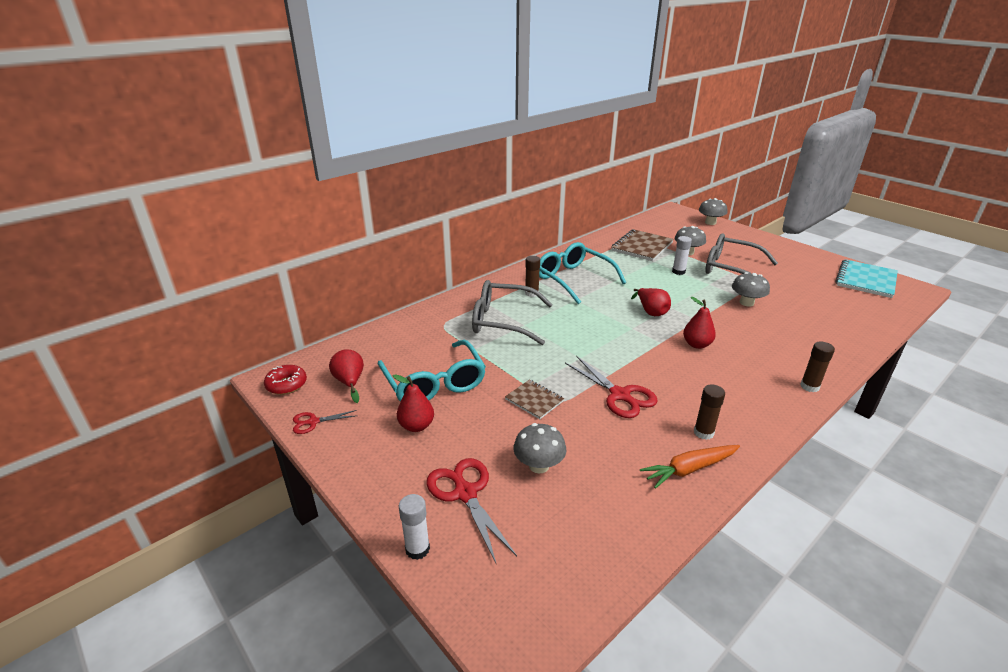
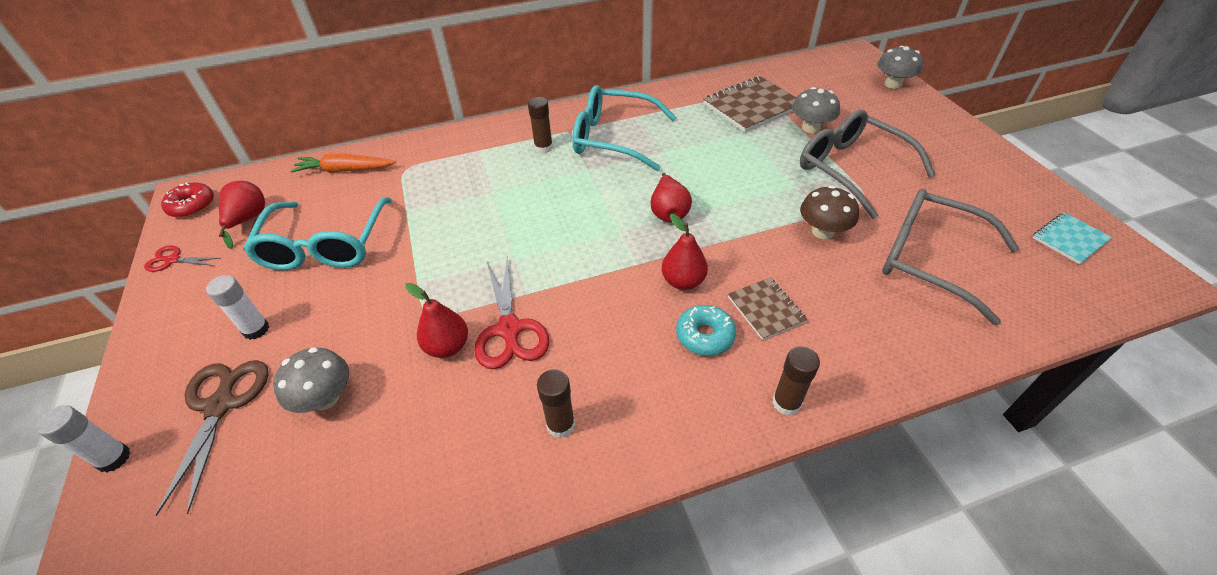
camera: 25 degrees right, 15 degrees up
red pear [393,374,434,432] -> red pear moved to [405,283,468,358]
red scissors [427,458,517,563] -> brown scissors [156,360,269,516]
grey glasses [472,280,553,345] -> grey glasses moved to [882,189,1020,325]
brown notebook [505,380,564,419] -> brown notebook moved to [728,278,807,340]
turquoise glasses [539,242,626,304] -> turquoise glasses turned 60 degrees counterclockwise [572,85,676,171]
orange carrot [640,445,740,489] -> orange carrot moved to [290,154,396,173]
white glue stick [672,236,692,275] -> white glue stick moved to [206,275,269,340]
grey mushroom [732,272,770,307] -> brown mushroom [800,185,859,239]
turquoise notebook [836,259,898,298] -> turquoise notebook [1033,212,1112,265], size x0.57
none -> turquoise donut [676,305,736,356]

